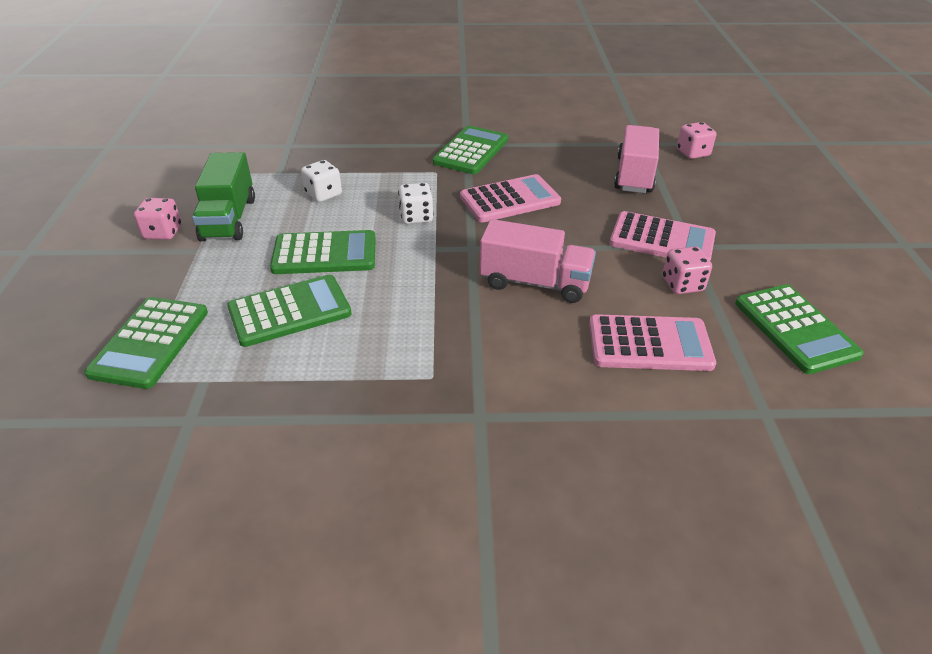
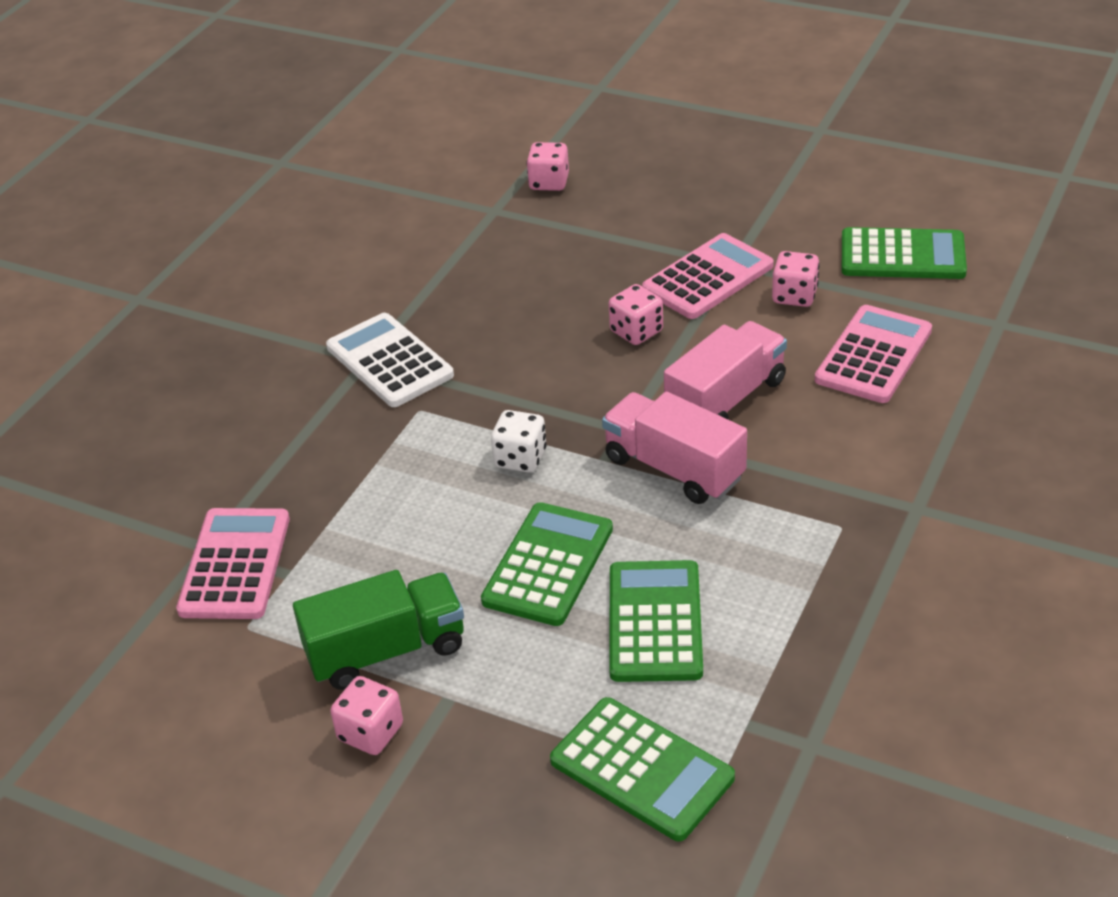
camera: 60 degrees left, 0 degrees up
green truck [192,152,255,241] -> green truck turned 45 degrees counterclockwise [293,570,464,690]
white dice [301,160,342,202] -> none
green calculator [433,126,508,174] -> white calculator [326,313,454,407]
pink calculator [460,174,561,222] -> pink calculator moved to [176,508,290,619]
pink truck [614,125,659,193] -> pink truck moved to [602,392,747,504]
none -> pink dice [608,284,663,345]

